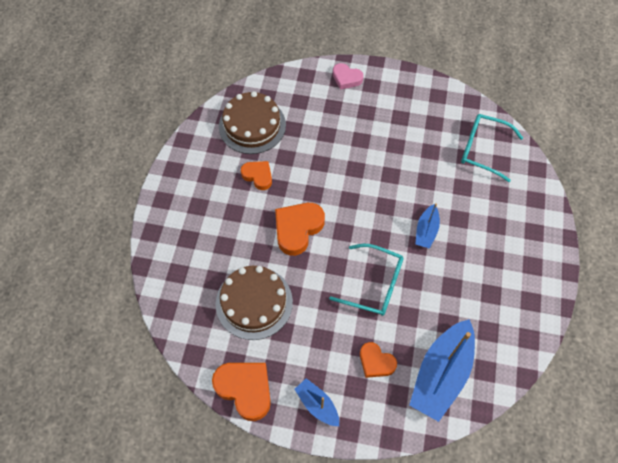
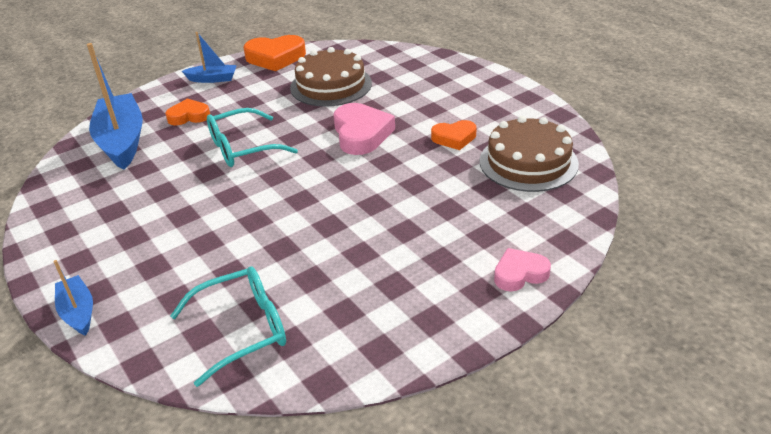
camera: 135 degrees right, 25 degrees down
orange heart [275,203,325,256] -> pink heart [334,103,395,155]
blue boat [416,203,440,249] -> blue boat moved to [53,260,93,336]

